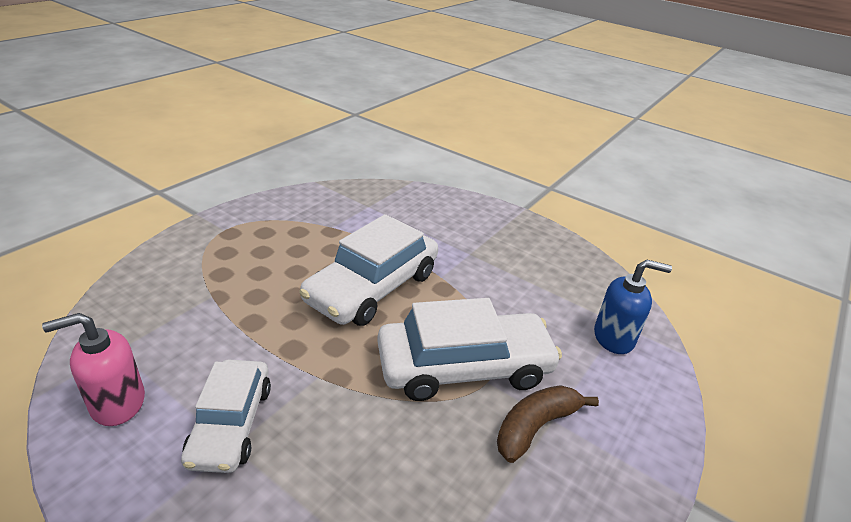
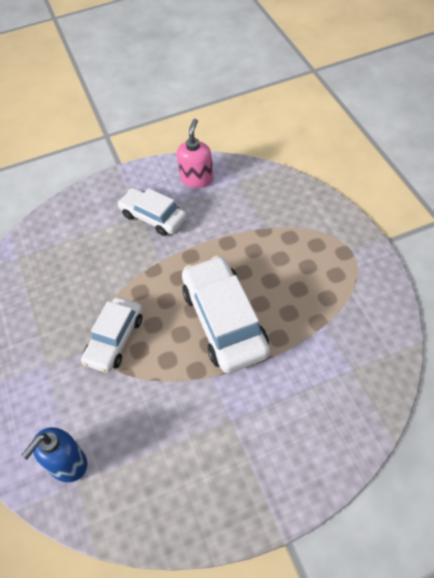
camera: 130 degrees right, 20 degrees up
white car [377,298,562,401] -> white car [81,297,142,373], size x0.64
brown banana [497,385,599,463] -> none

